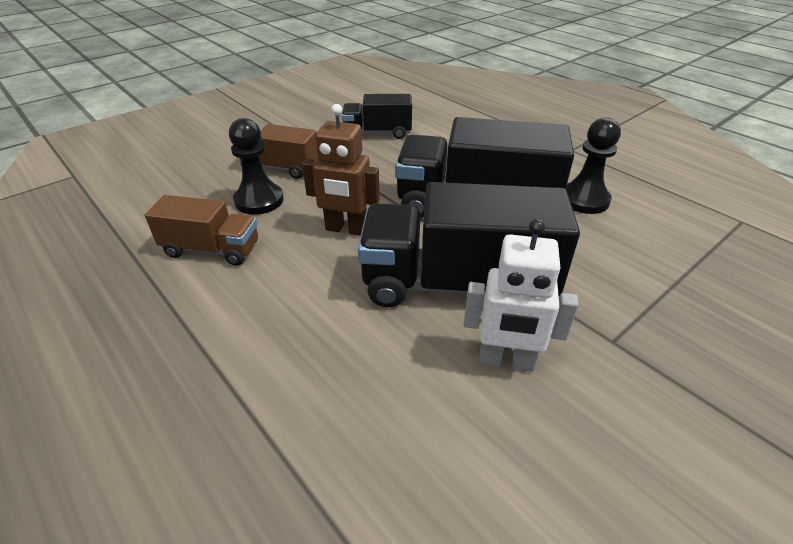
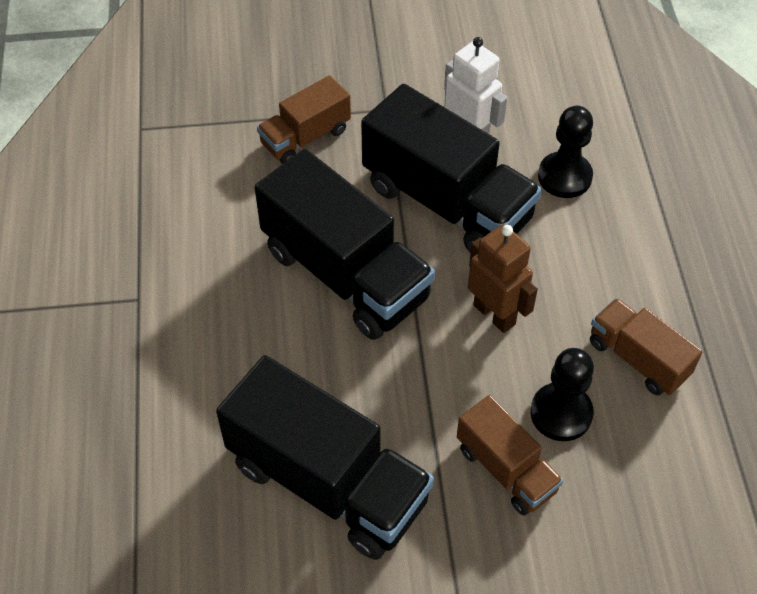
camera: 145 degrees left, 15 degrees up
black truck [342,94,412,139] -> black truck [216,355,434,560], size x1.83
black pawn [566,117,621,214] -> black pawn moved to [538,106,593,198]
none -> brown truck [257,75,351,164]

